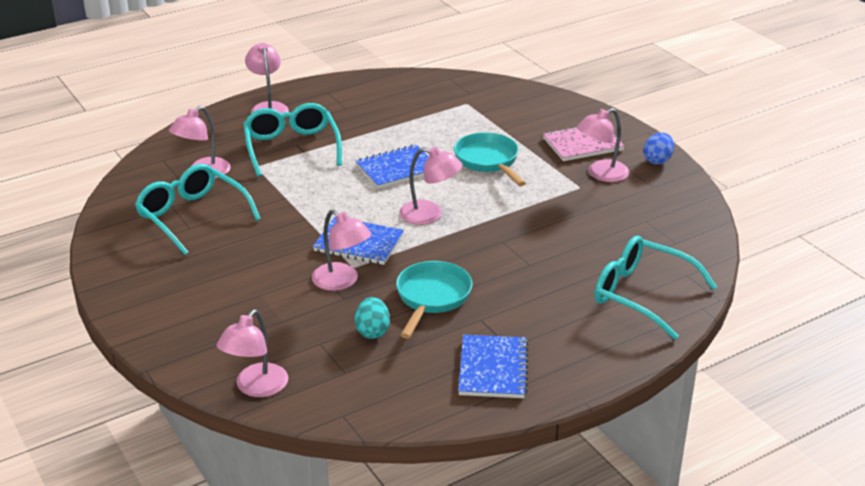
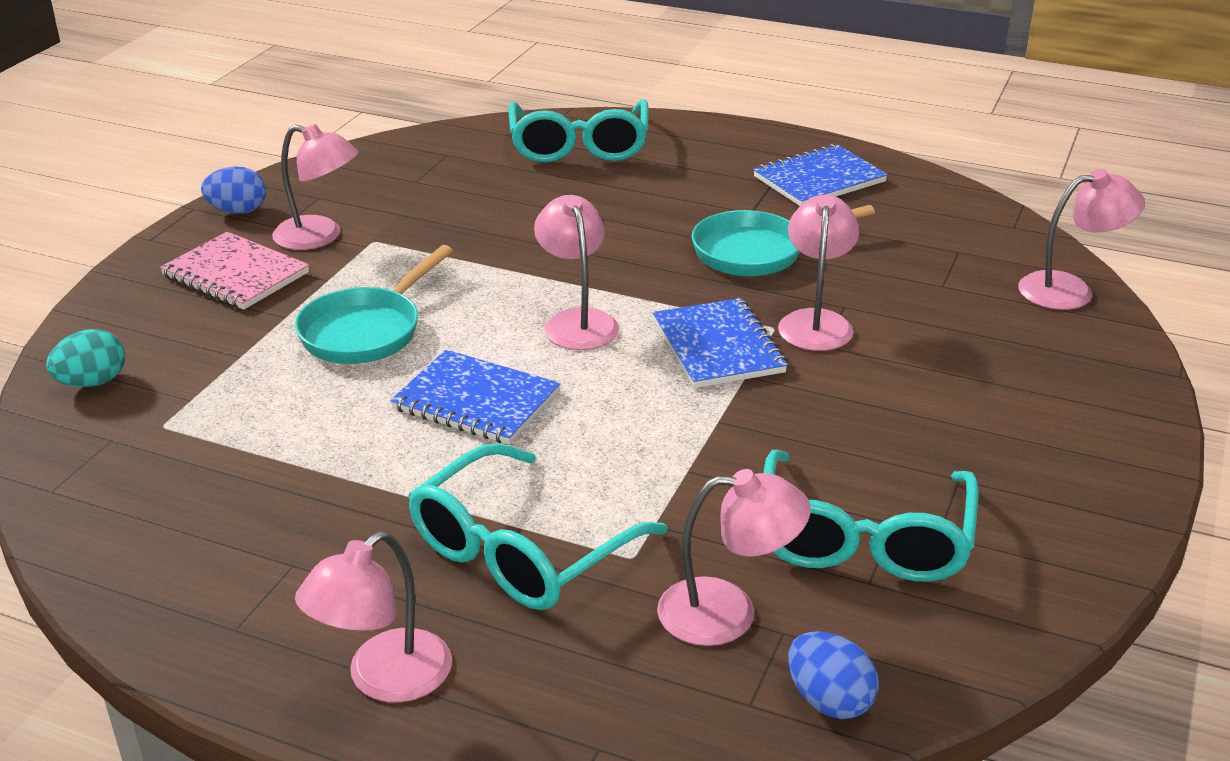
camera: 125 degrees left, 0 degrees up
turquoise egg [355,297,390,339] -> turquoise egg moved to [46,329,125,387]
none -> blue egg [788,631,879,719]

